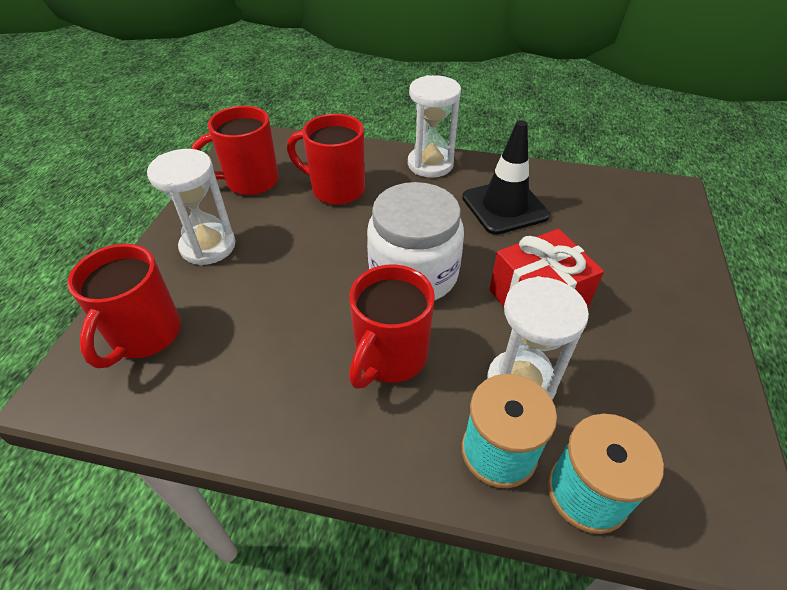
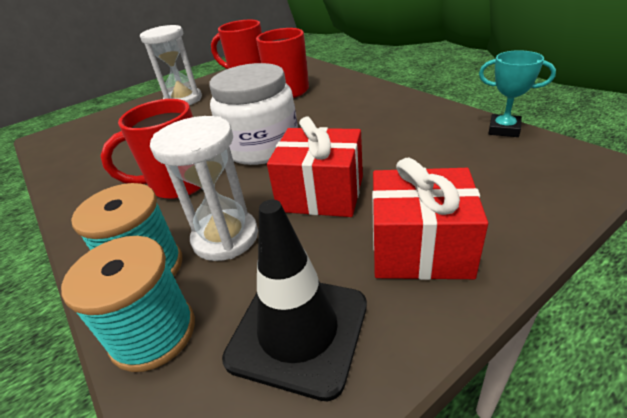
camera: 45 degrees right, 10 degrees down
red mug [67,244,181,368] -> none
white hourglass [408,75,461,178] -> none
black traffic cone [462,120,550,235] -> black traffic cone moved to [222,200,367,401]
none -> red gift [372,158,488,280]
none -> turquoise trophy [479,50,556,137]

